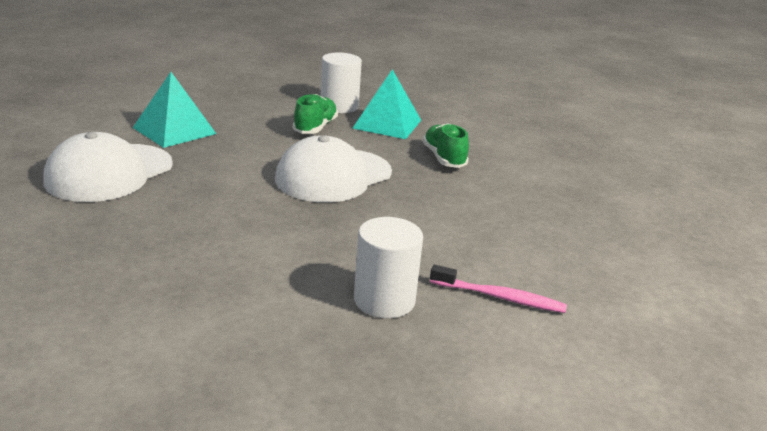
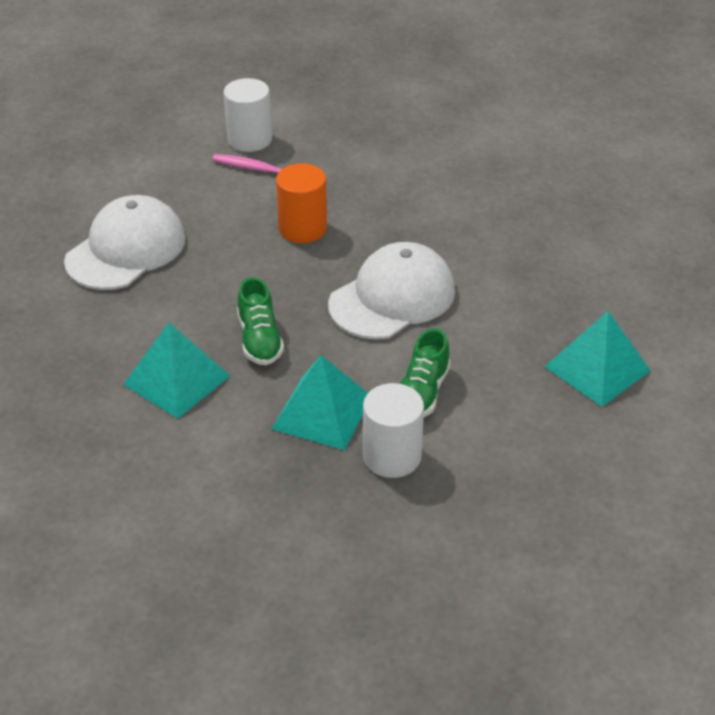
camera: 175 degrees left, 15 degrees up
white cap [43,132,173,202] -> white cap moved to [64,195,186,290]
white cylinder [354,217,423,318] -> white cylinder moved to [223,78,272,152]
none -> turquoise pyramid [123,322,230,419]
none -> orange cylinder [276,163,327,243]

